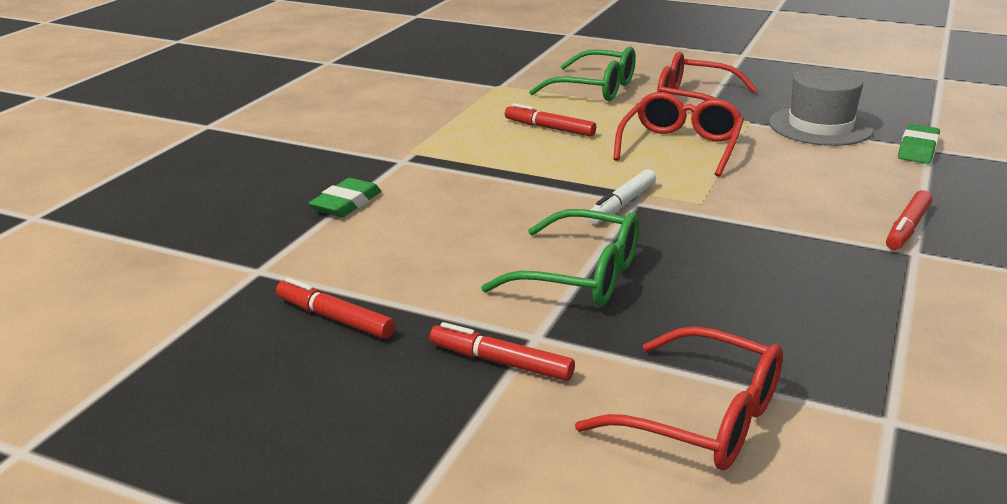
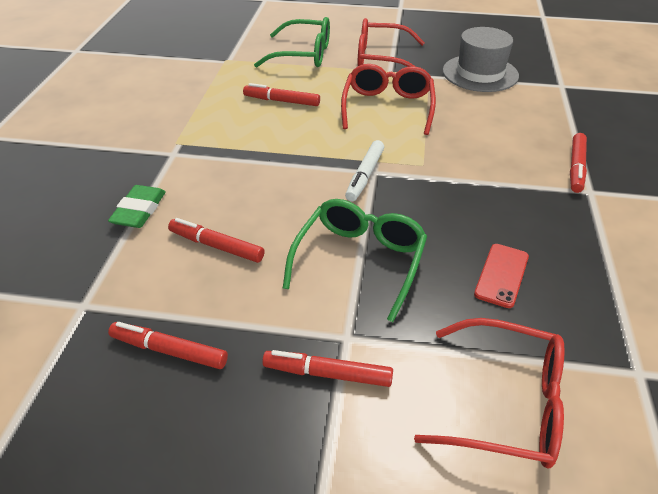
camera: 15 degrees left, 15 degrees up
green glasses [481,209,639,306] -> green glasses turned 75 degrees counterclockwise [283,199,427,322]
green eraser [898,124,940,164] -> none
none -> red marker [168,218,265,263]
none -> red phone [474,244,529,308]

